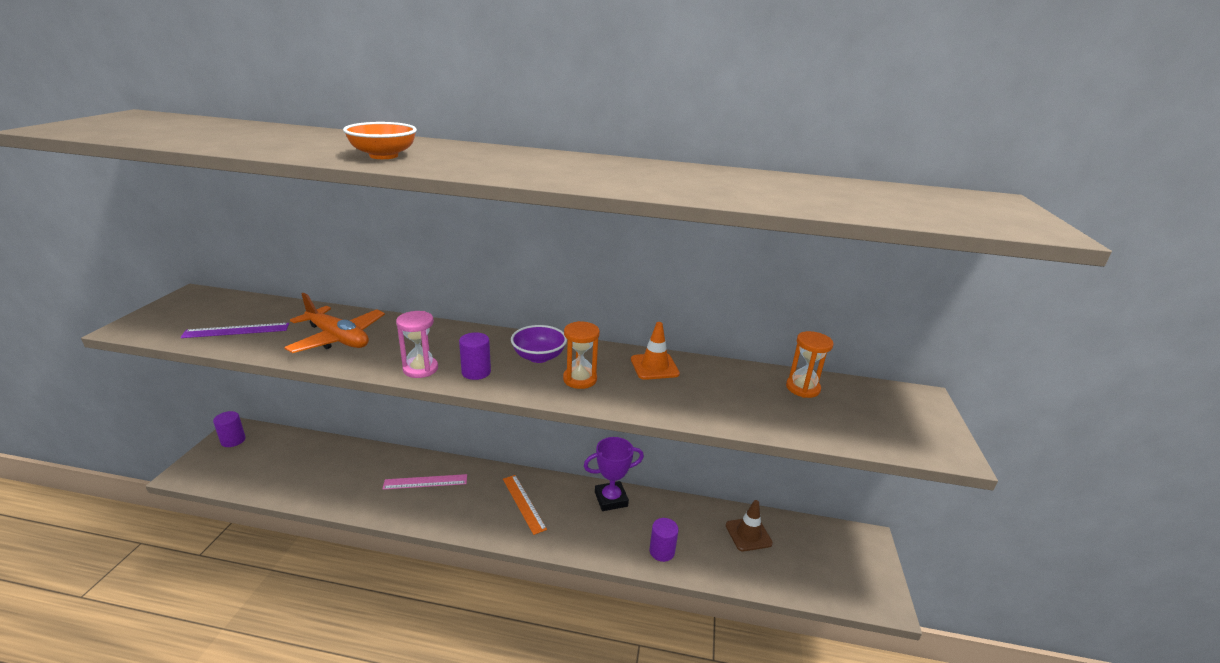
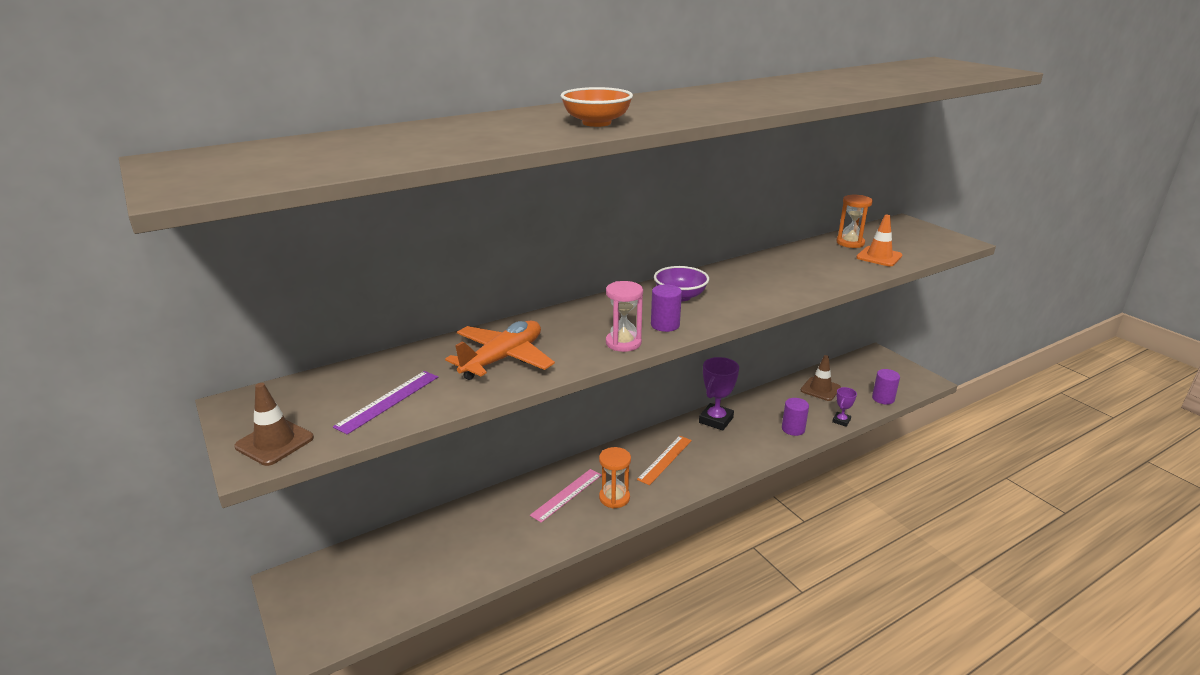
camera: 40 degrees left, 0 degrees up
purple cylinder [213,411,246,447] -> purple cylinder moved to [872,369,900,404]
orange plane [284,293,385,353] -> orange plane turned 45 degrees counterclockwise [445,321,555,380]
orange ruler [503,475,547,535] -> orange ruler turned 75 degrees counterclockwise [637,436,692,485]
orange hourglass [563,321,600,389] -> orange hourglass moved to [599,447,631,508]
orange traffic cone [631,322,680,380] -> orange traffic cone moved to [856,215,903,267]
none -> brown traffic cone [234,383,314,466]
none -> purple trophy [832,387,857,427]

